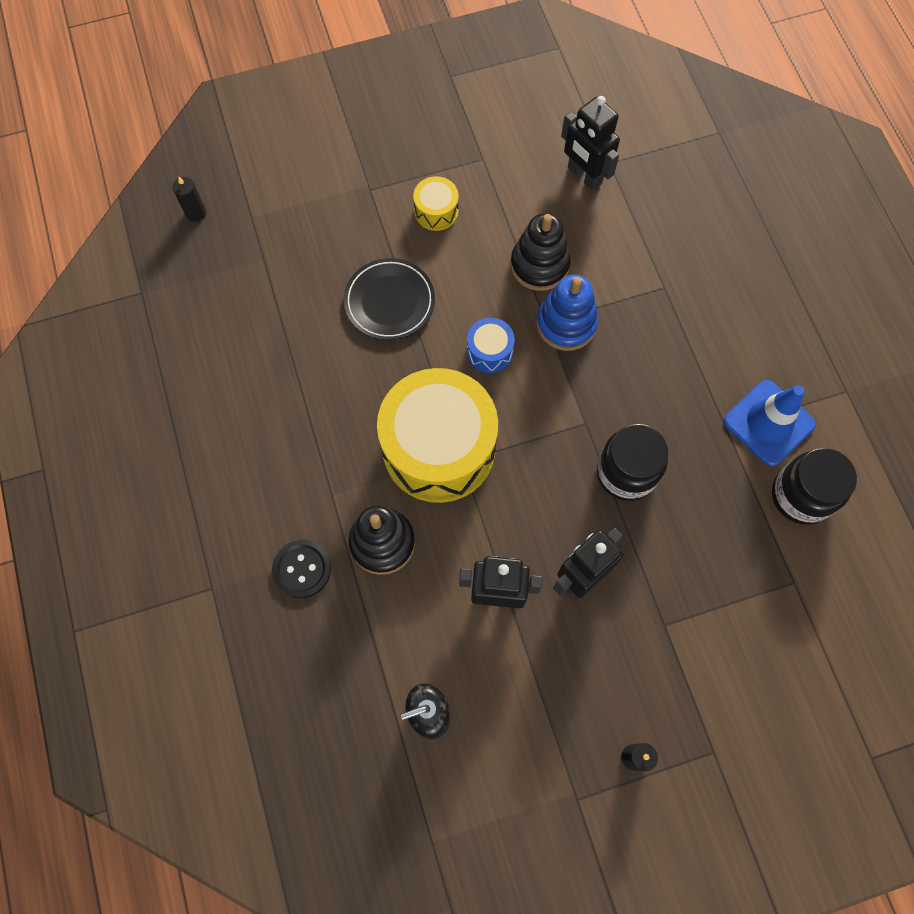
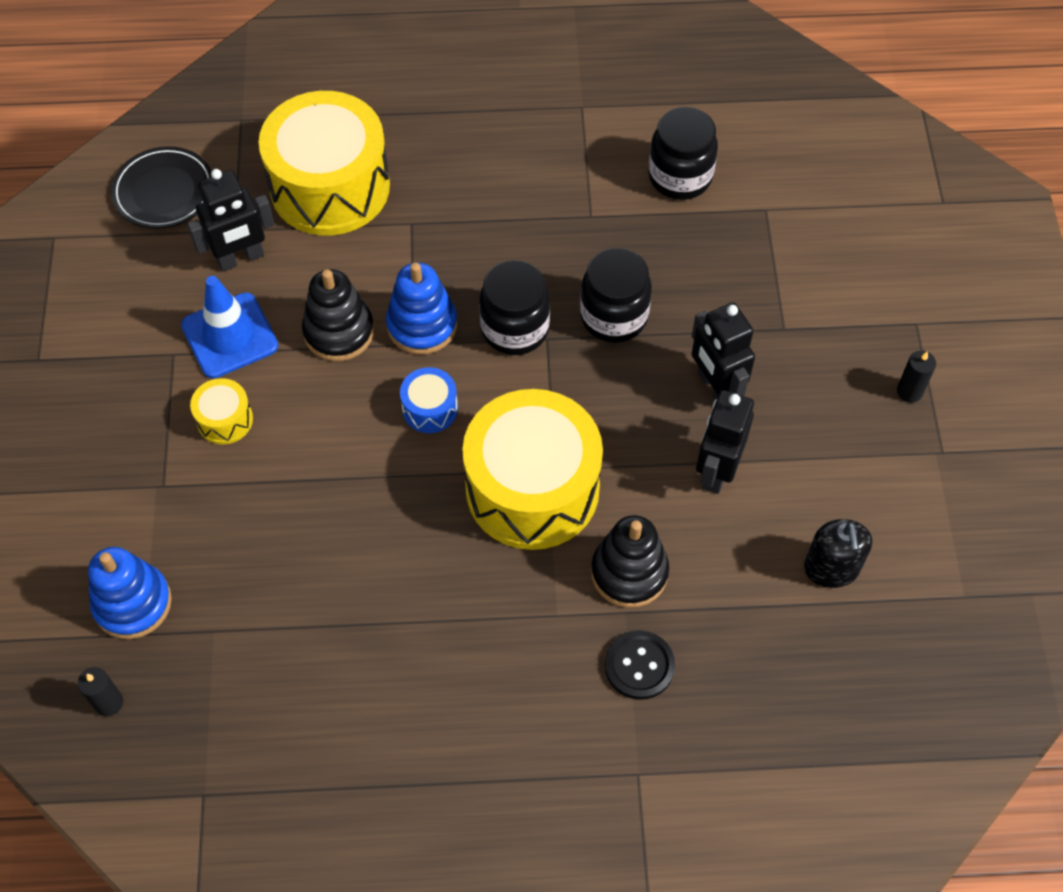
camera: 75 degrees left, 10 degrees down
black plate [344,258,435,340] -> black plate moved to [111,146,212,229]
blue traffic cone [723,380,816,466] -> blue traffic cone moved to [181,276,278,378]
none -> blue stacking toy [88,547,172,639]
none -> yellow drum [259,91,390,236]
none -> black jar [479,260,550,355]

